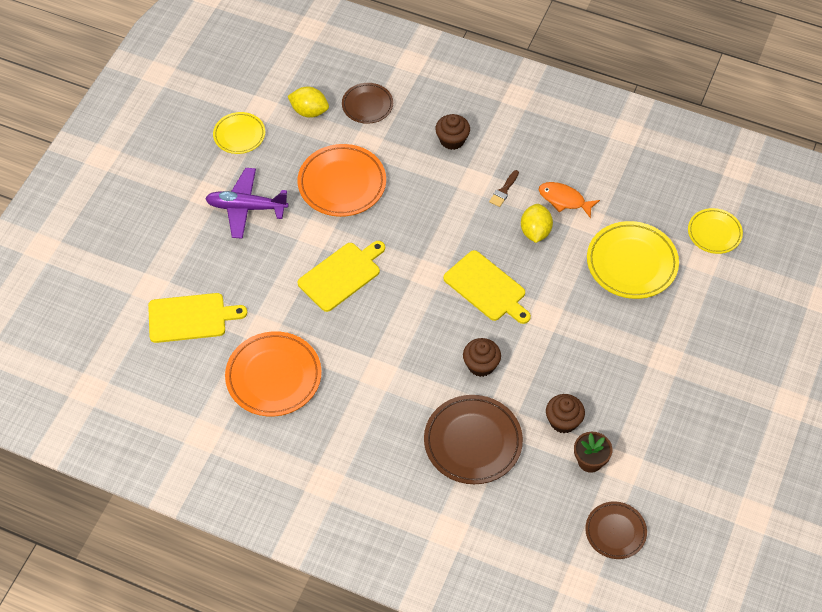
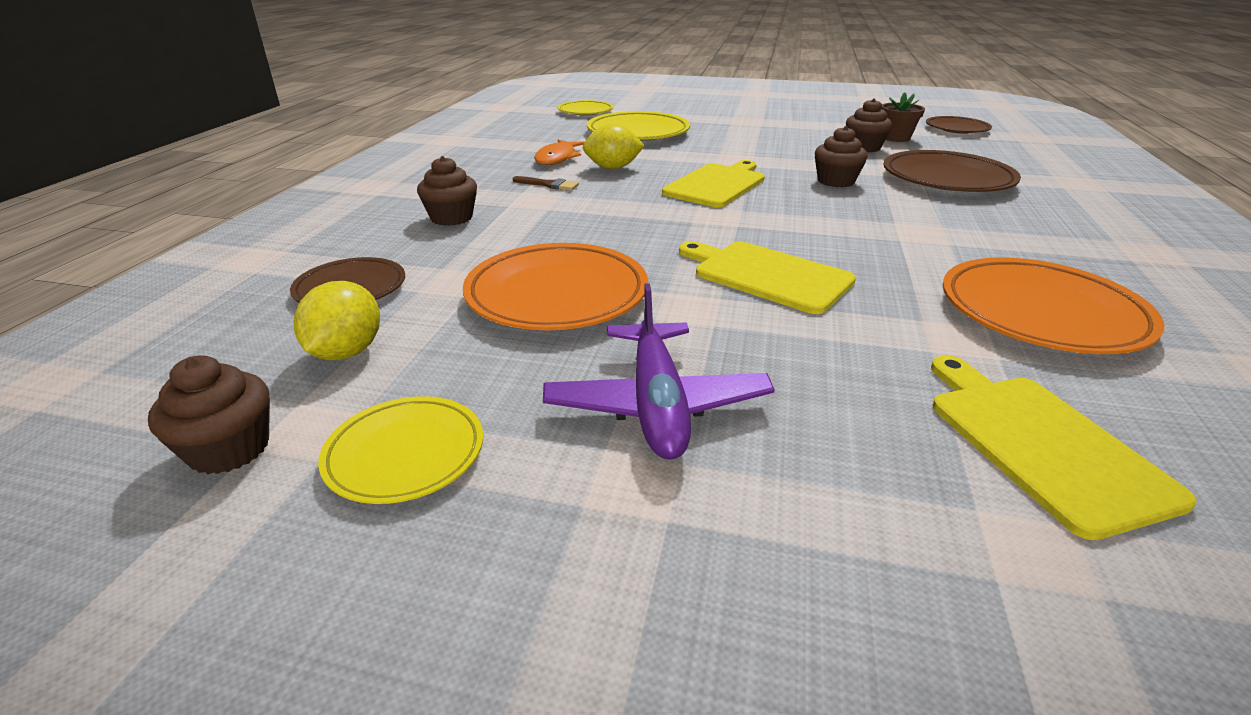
camera: 100 degrees left, 25 degrees down
none -> brown cupcake [148,355,270,474]

